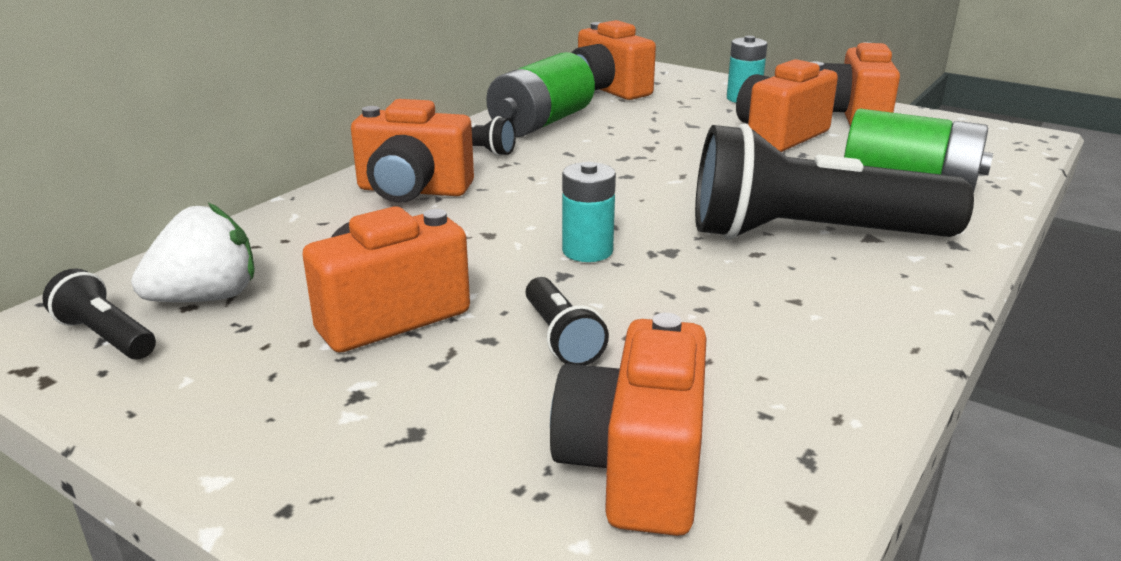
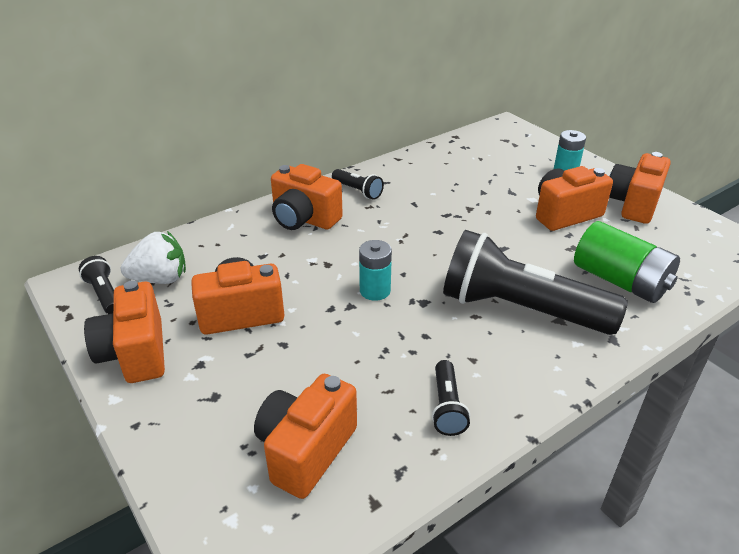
camera: 20 degrees right, 10 degrees up
green battery [486,52,595,137] -> none
black flashlight [526,277,609,365] -> black flashlight moved to [432,360,470,436]
orange camera [572,20,656,100] -> orange camera moved to [84,280,165,383]

